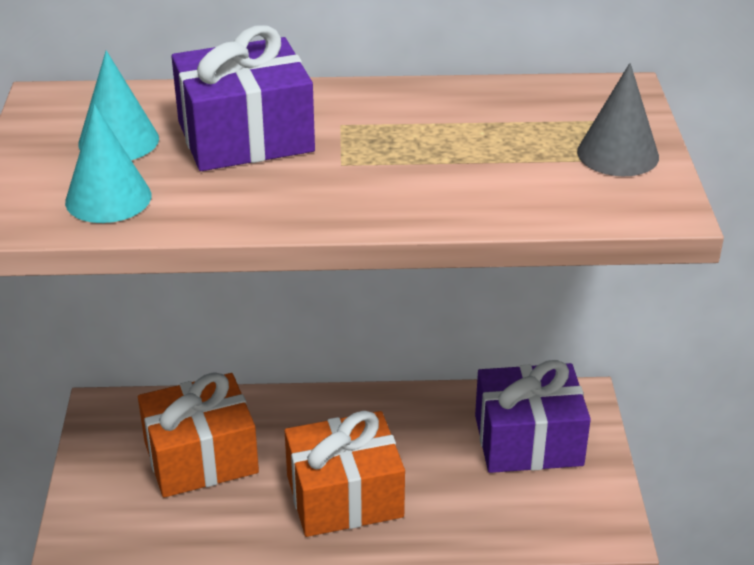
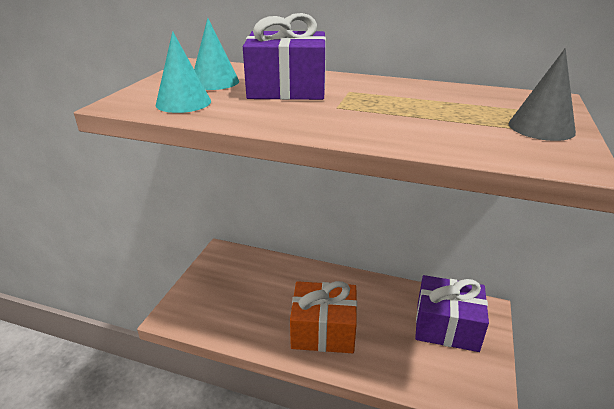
camera: 20 degrees right, 5 degrees down
orange gift [138,372,259,498] -> none

